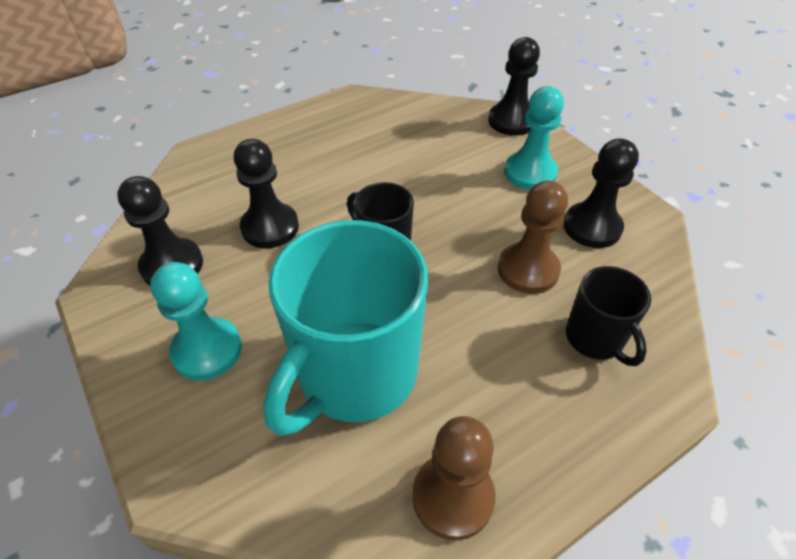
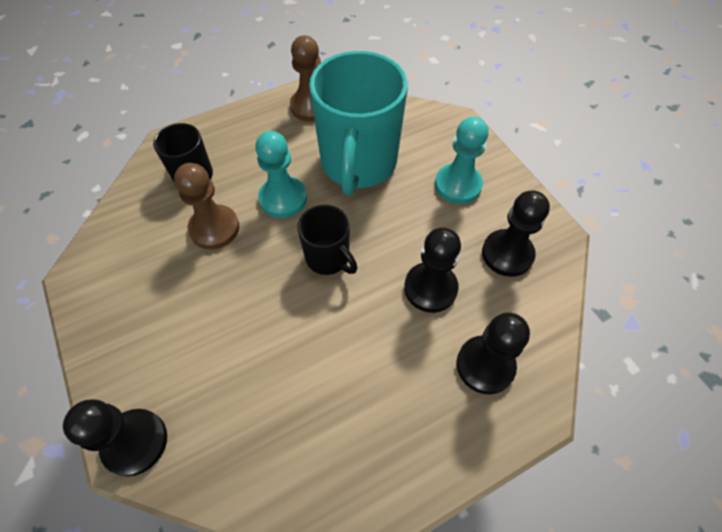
camera: 175 degrees left, 10 degrees up
turquoise mug [263,220,428,436] -> turquoise mug turned 150 degrees clockwise [309,51,408,196]
turquoise pawn [504,86,564,190] -> turquoise pawn moved to [255,131,307,218]
black pawn [563,138,639,248] -> black pawn moved to [457,312,530,394]

